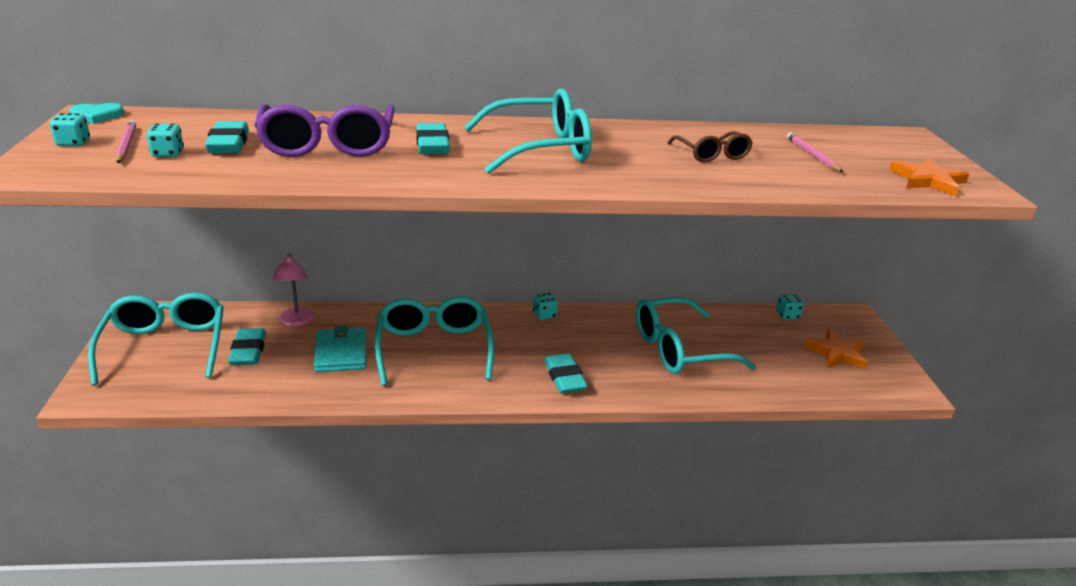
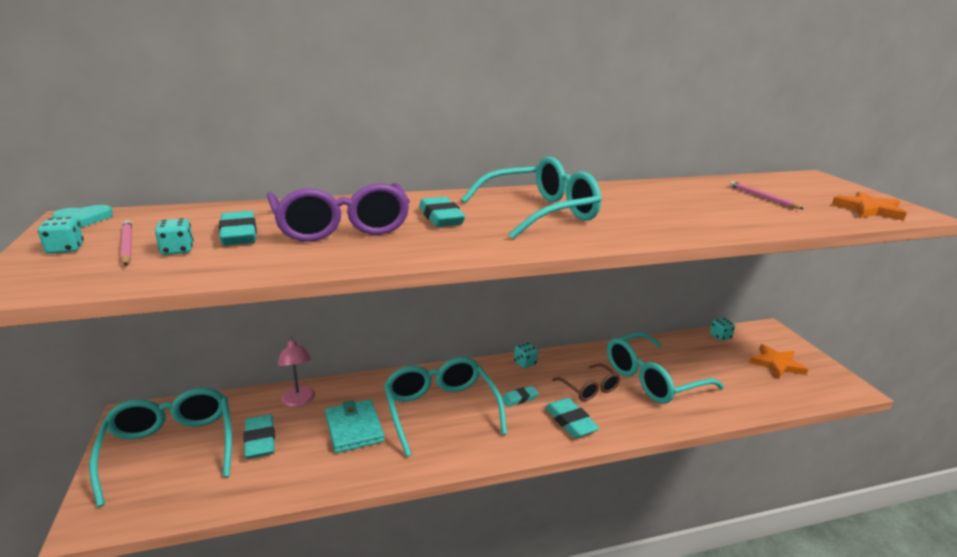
camera: 10 degrees left, 5 degrees down
brown glasses [668,131,753,163] -> brown glasses moved to [552,363,620,401]
none -> turquoise eraser [502,386,539,407]

